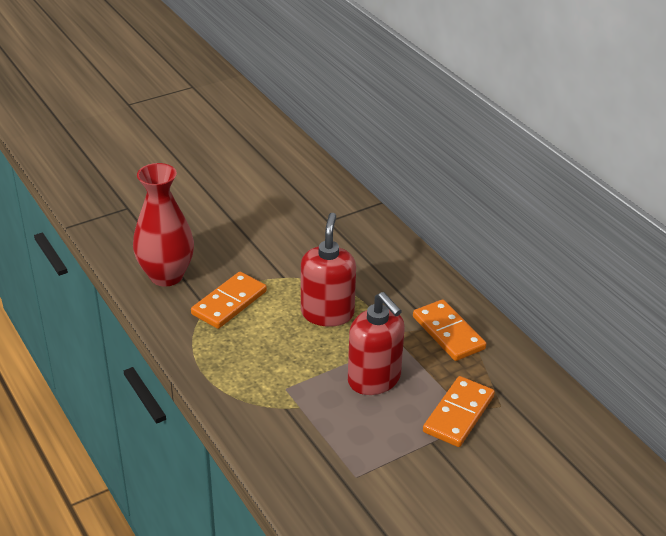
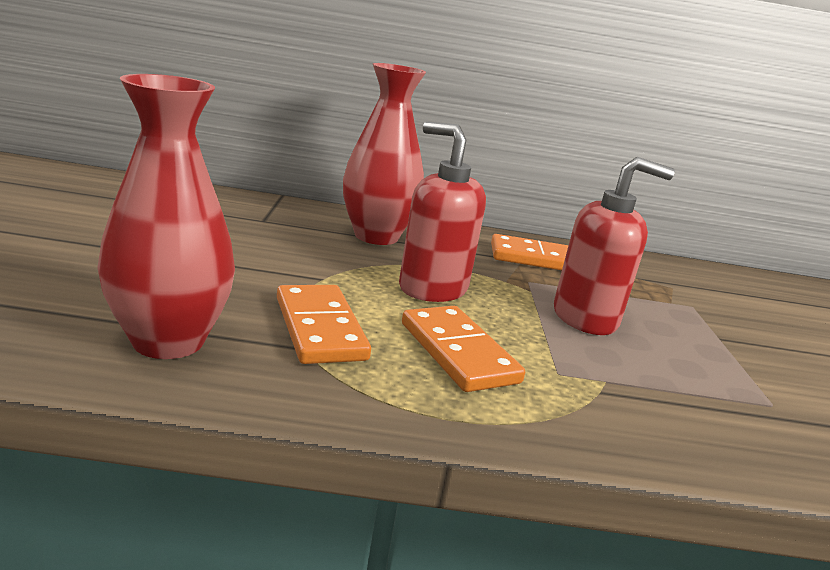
camera: 60 degrees left, 15 degrees down
orange domino [423,376,495,447] -> orange domino moved to [402,306,525,392]
none -> red vase [343,63,426,245]

